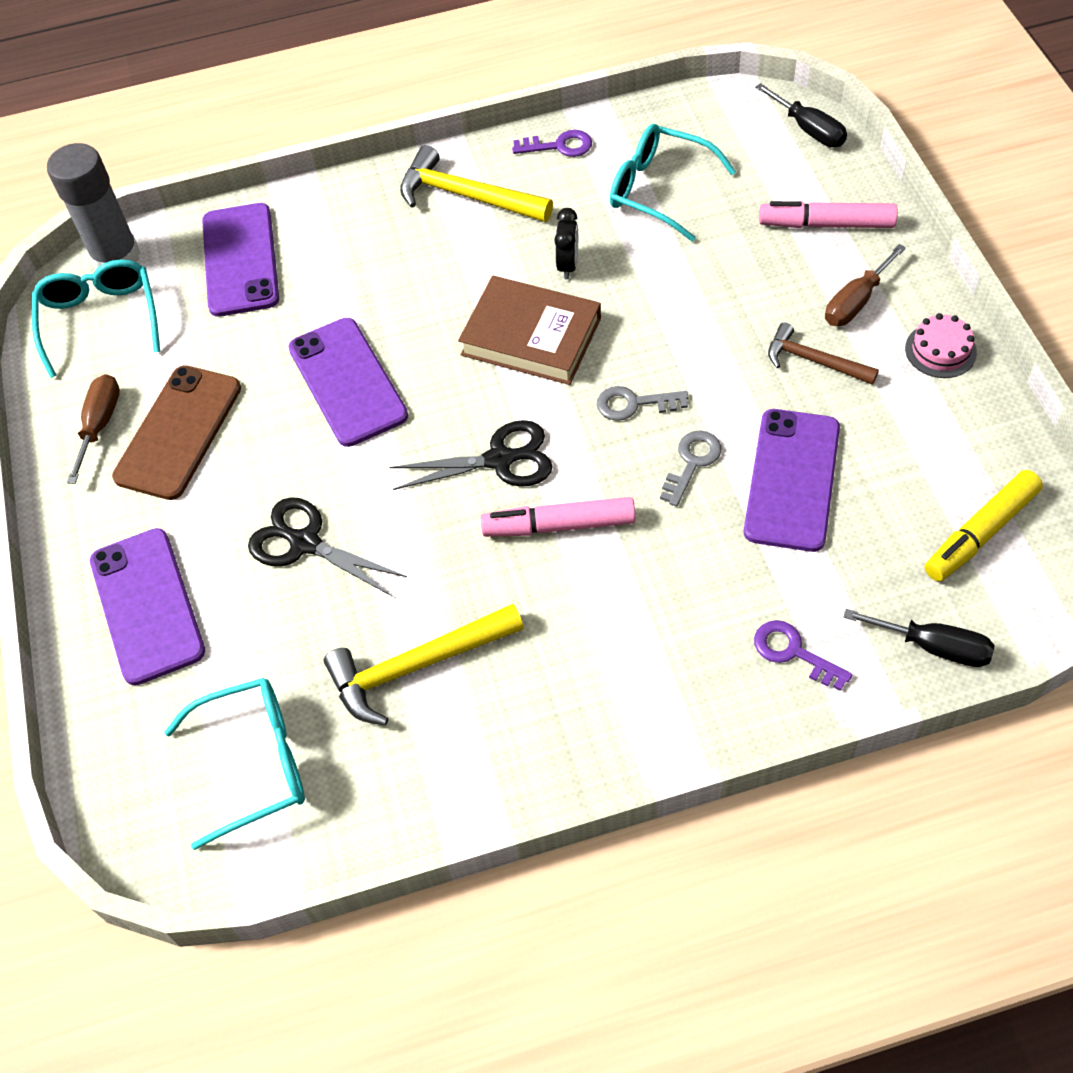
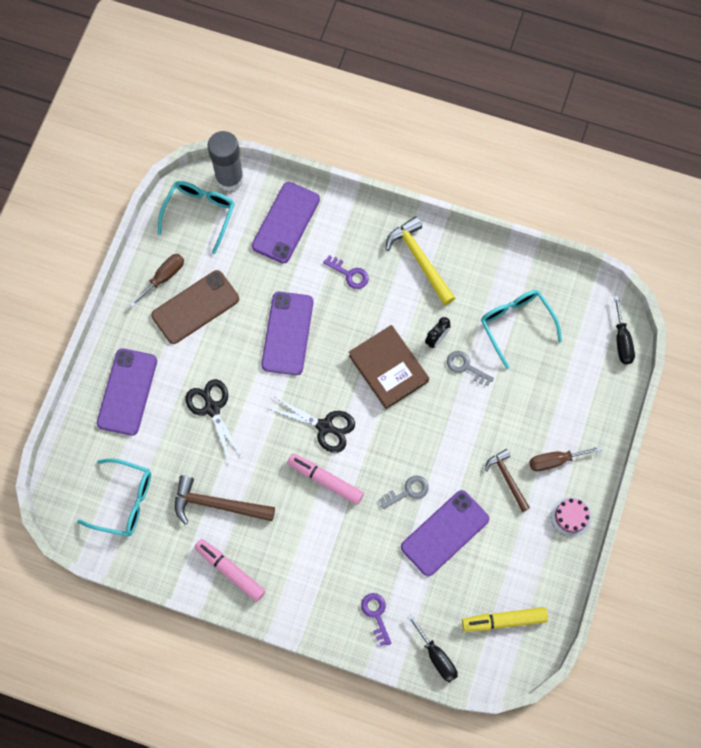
camera: 30 degrees right, 15 degrees up
yellow hammer [324,604,524,725] -> brown hammer [175,475,275,524]
purple key [512,130,592,157] -> purple key moved to [323,255,369,289]
grey key [597,386,688,421] -> grey key moved to [447,351,494,386]
pink marker [759,201,898,228] -> pink marker moved to [194,539,265,602]

